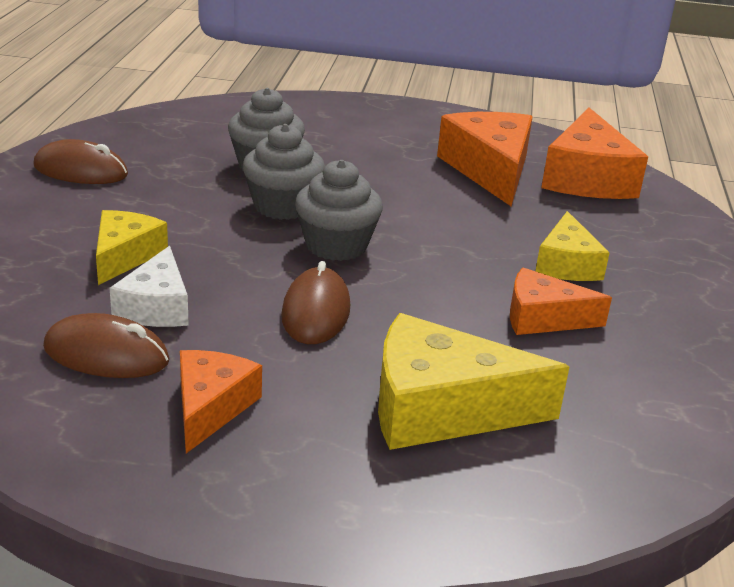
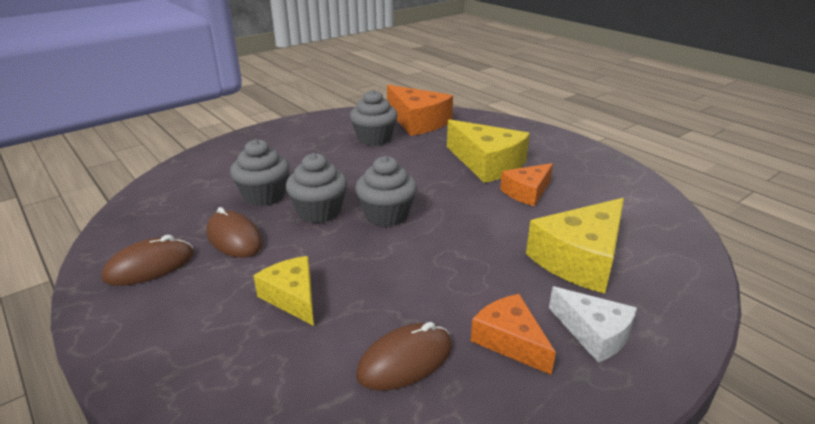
camera: 45 degrees left, 0 degrees up
white cheese [110,246,189,327] -> white cheese moved to [549,286,637,363]
brown mouse [281,261,350,344] -> brown mouse moved to [206,207,263,258]
orange cheese [437,112,533,207] -> grey cupcake [350,90,398,146]
yellow cheese [536,211,610,281] -> yellow cheese [447,119,530,183], size x1.65

